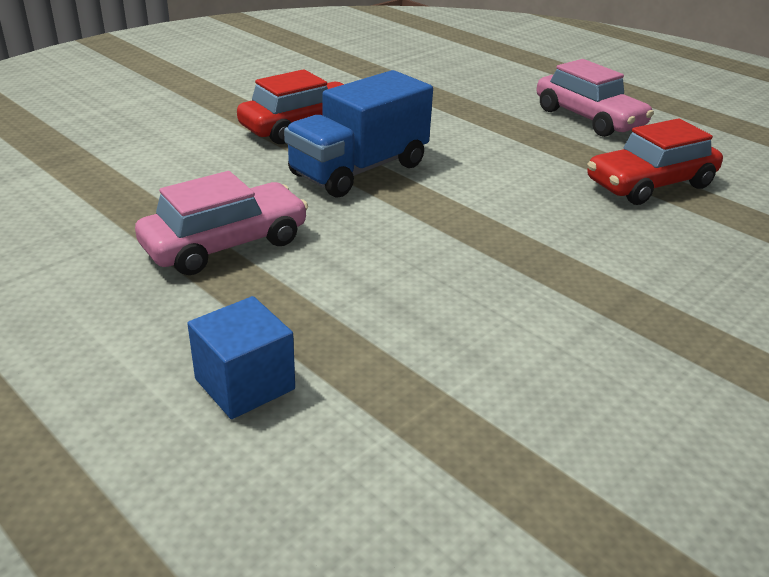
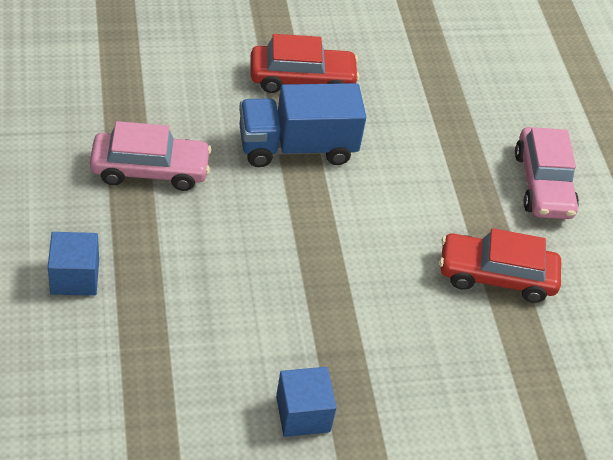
camera: 30 degrees right, 15 degrees up
none -> blue cube [276,367,337,437]

